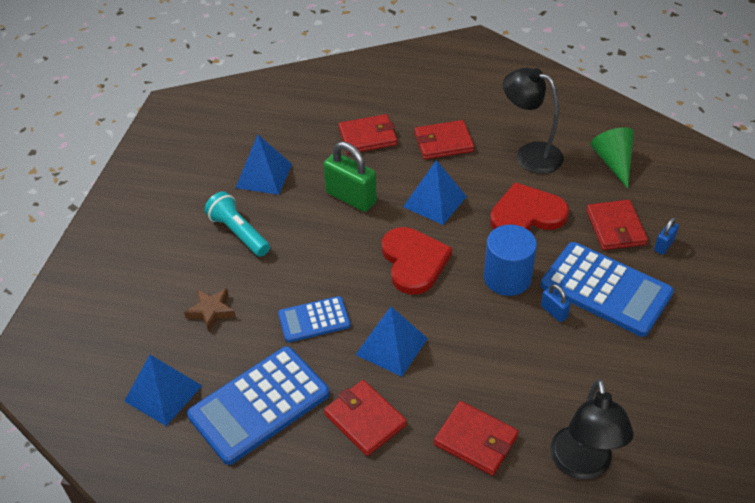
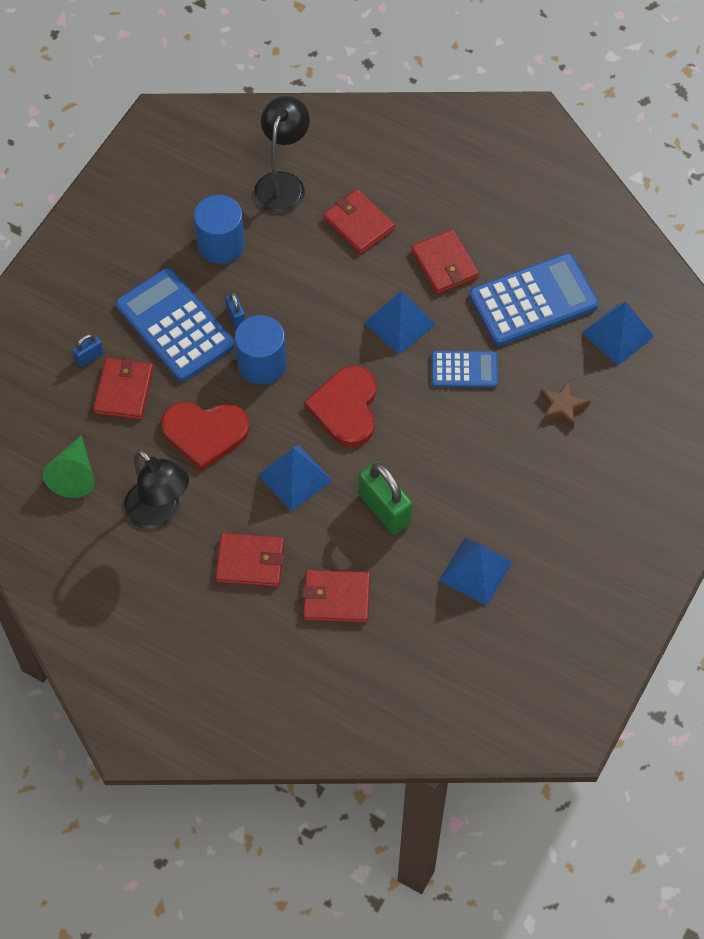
camera: 165 degrees left, 15 degrees up
turquoise flashlight [204,191,270,257] -> none
none -> blue cylinder [194,195,245,264]

